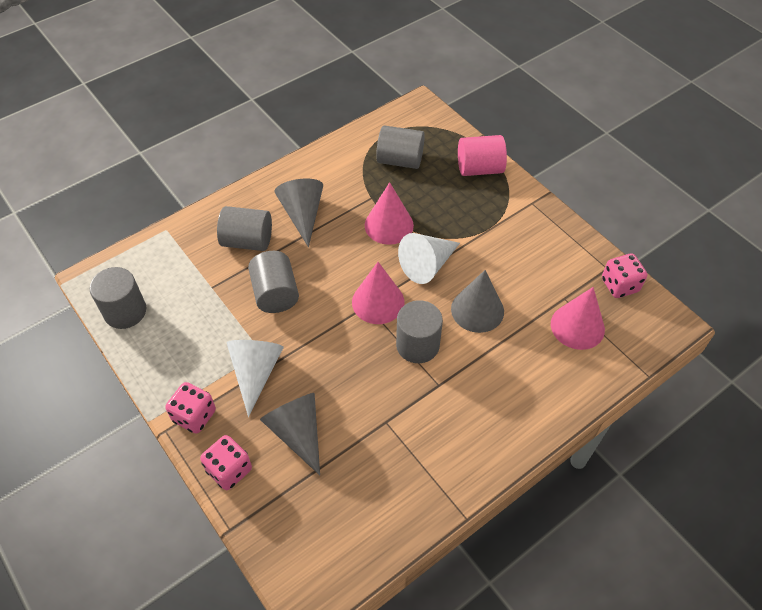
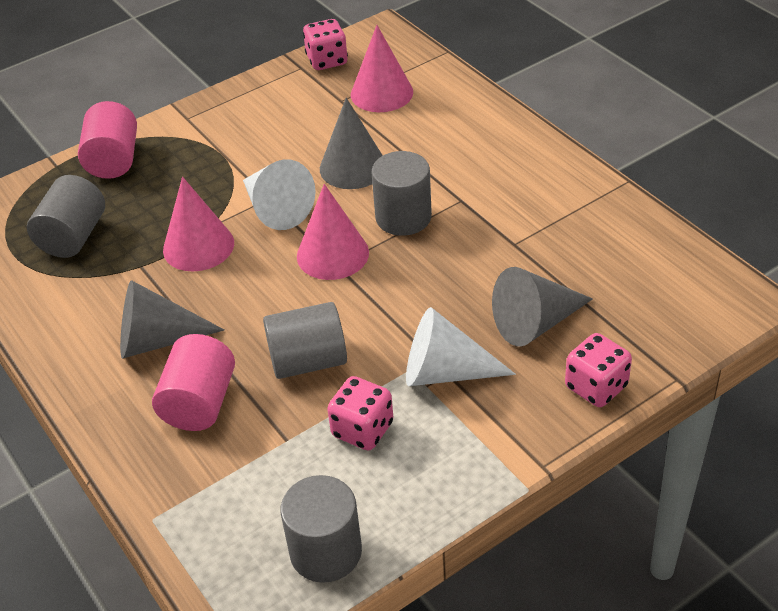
camera: 85 degrees left, 10 degrees down
pink dice [165,382,216,434] -> pink dice moved to [327,376,393,450]
grey cylinder [217,206,272,251] -> pink cylinder [152,334,235,431]

